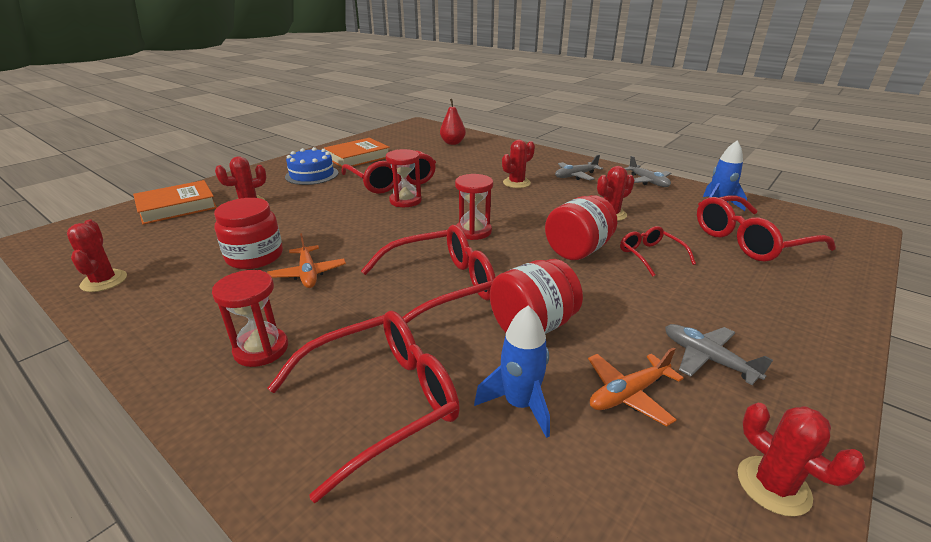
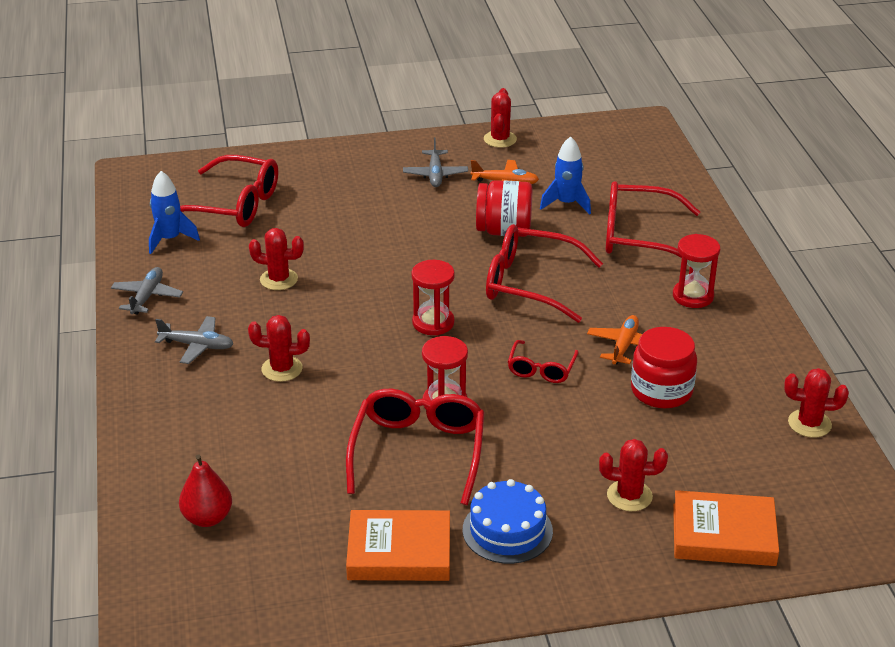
camera: 140 degrees left, 5 degrees up
red cactus [67,220,127,292] -> red cactus turned 75 degrees clockwise [784,368,849,437]
red jar [545,195,617,260] -> none
red glasses [620,226,696,277] -> red glasses moved to [508,340,579,383]

